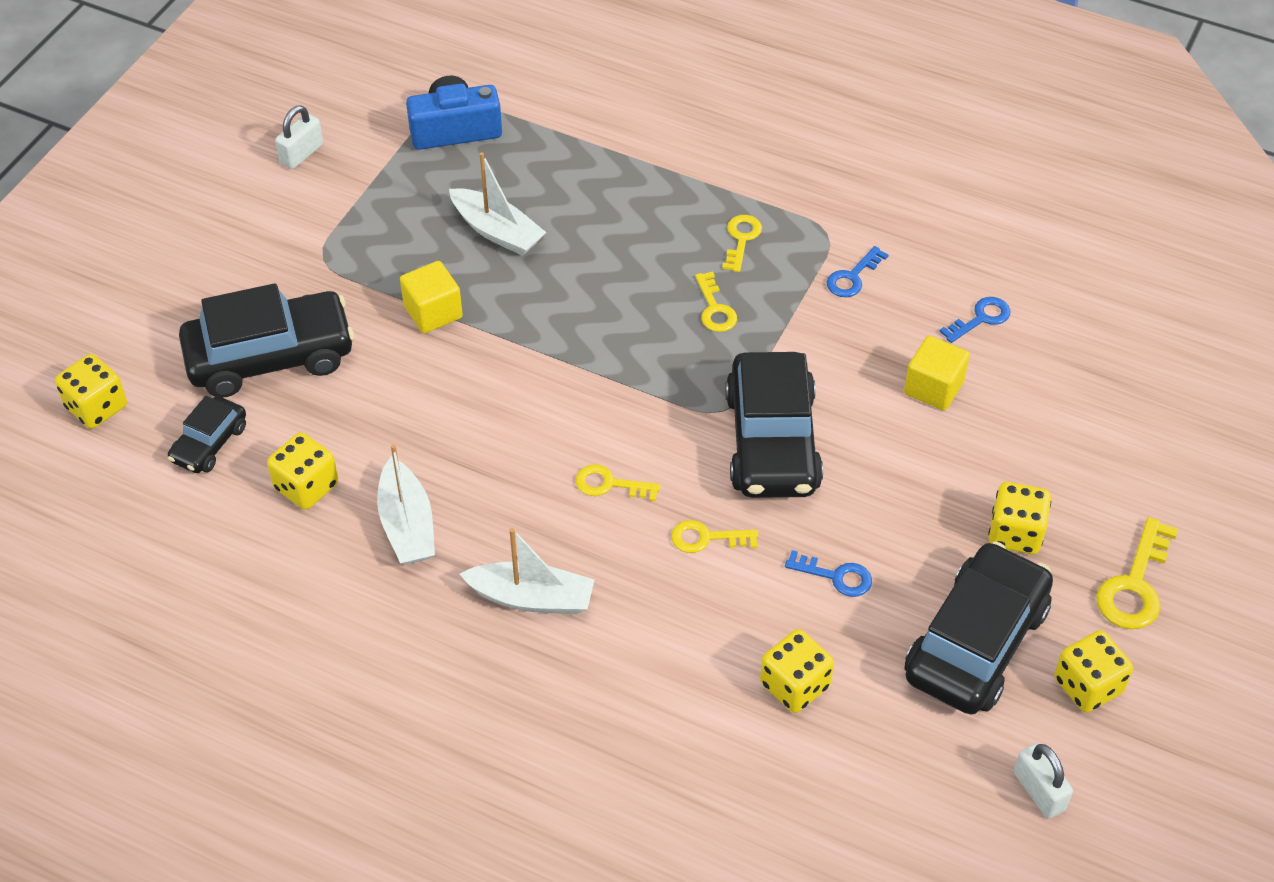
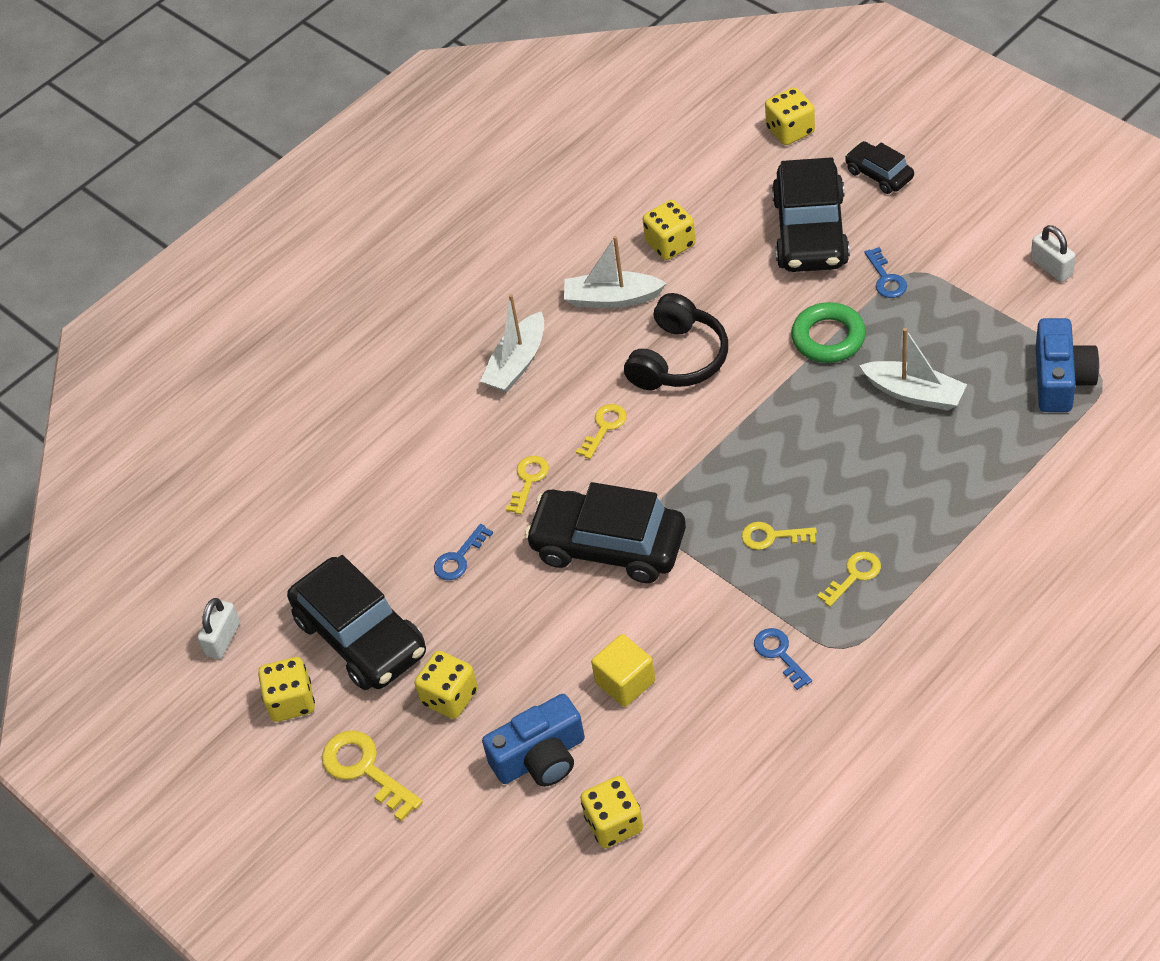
camera: 115 degrees right, 0 degrees up
black car [168,396,246,473] -> black car moved to [845,141,914,194]
yellow cube [400,261,463,333] -> green ring [791,302,866,363]
white boat [449,152,546,256] -> white boat turned 120 degrees counterclockwise [859,328,967,411]
yellow key [722,215,762,272] -> yellow key turned 75 degrees counterclockwise [817,552,881,607]
yellow dice [760,629,834,713] -> yellow dice moved to [580,776,643,848]
blue key [939,297,1011,343] -> blue key moved to [865,247,907,298]
white padlock [1014,743,1073,819] -> white padlock turned 60 degrees counterclockwise [198,598,240,659]
none -> blue camera [482,694,585,787]
none -> black headphones [624,293,728,390]

